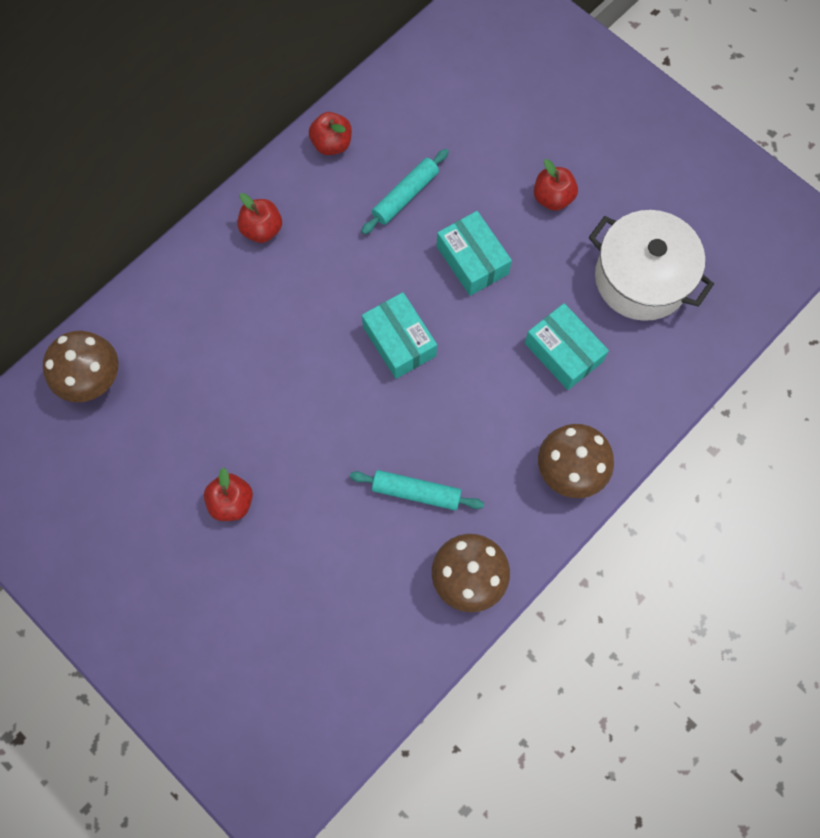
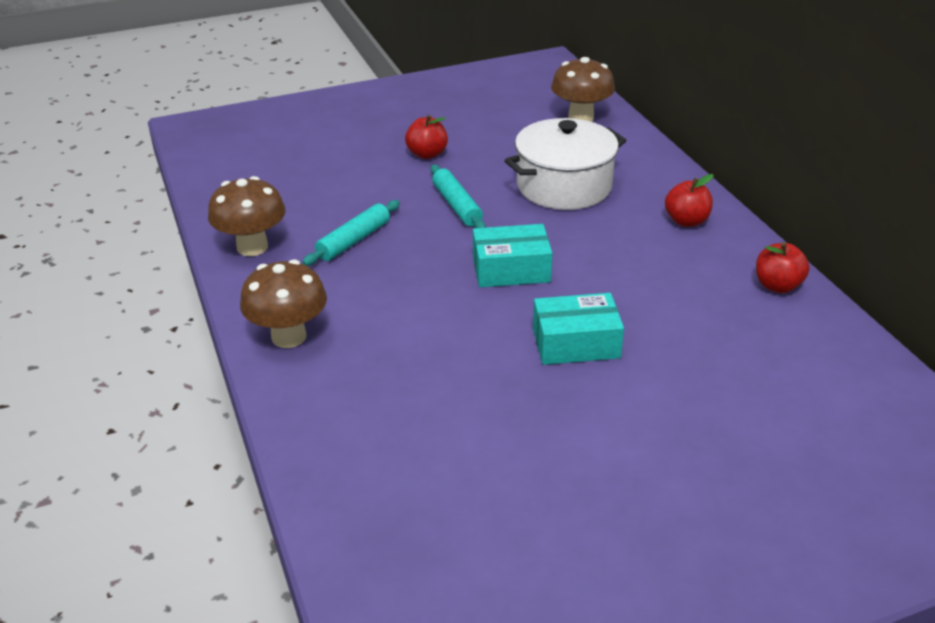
camera: 115 degrees right, 35 degrees down
turquoise rolling pin [361,149,449,234] -> turquoise rolling pin moved to [430,165,486,228]
turquoise box [525,303,609,390] -> none
red apple [534,159,578,211] -> none
white pot [589,210,714,321] -> white pot moved to [504,118,626,210]

